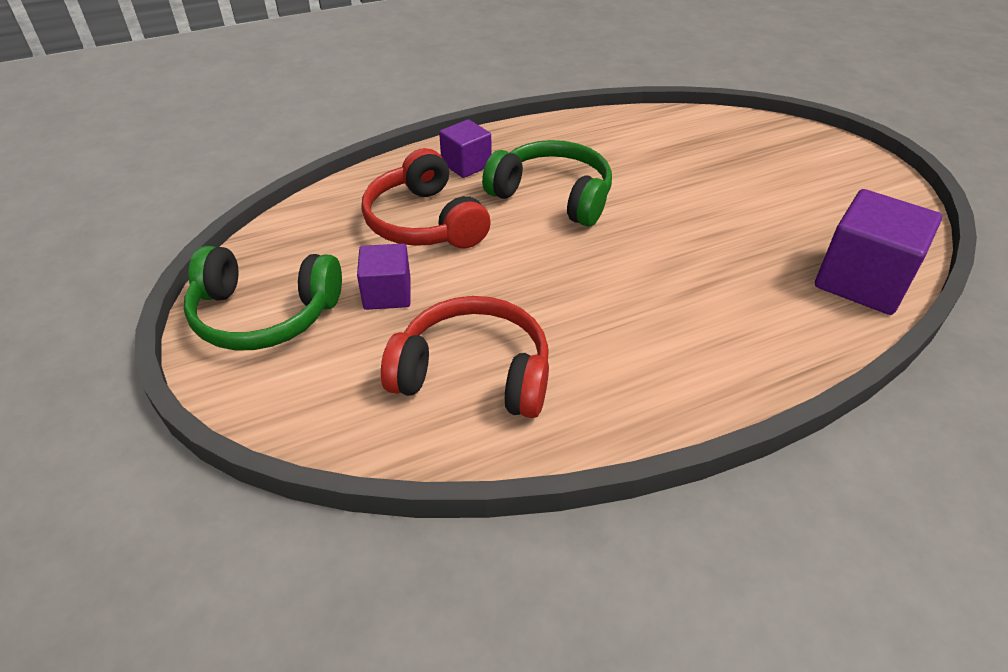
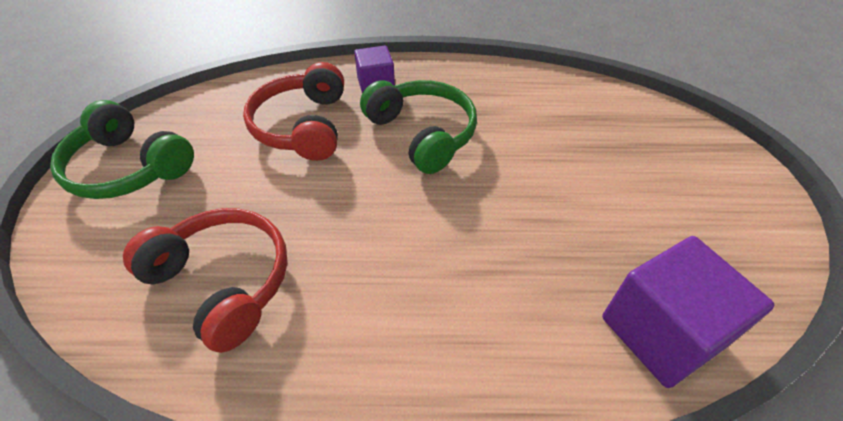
camera: 25 degrees right, 5 degrees up
purple cube [357,244,410,310] -> none

